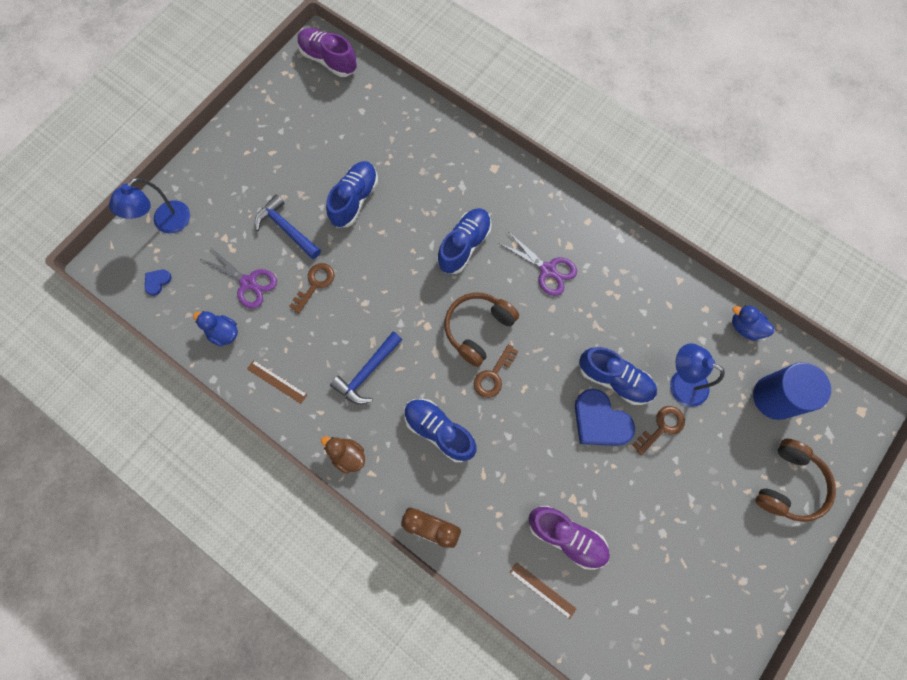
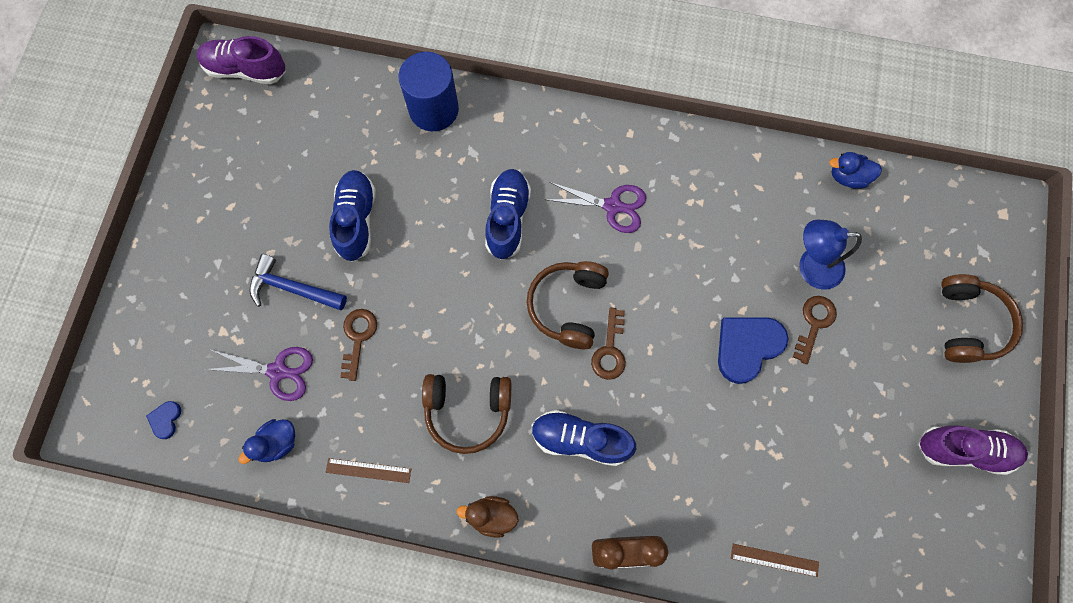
camera: 25 degrees left, 0 degrees up
blue lamp [109,178,190,233] -> none
blue duck [193,311,238,346] -> blue duck turned 45 degrees counterclockwise [239,419,295,464]
blue hammer [330,331,402,404] -> brown headphones [422,374,511,454]
purple shoe [529,506,610,570] -> purple shoe moved to [919,425,1028,475]
blue heart [575,389,635,446] -> blue heart turned 120 degrees clockwise [718,317,789,384]
blue shoe [579,347,657,405] -> none
blue cylinder [753,362,831,420] -> blue cylinder moved to [399,52,459,131]

